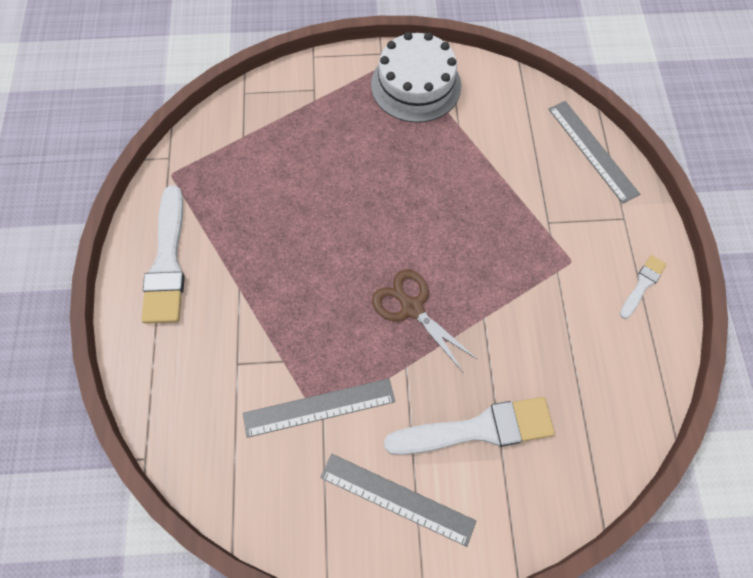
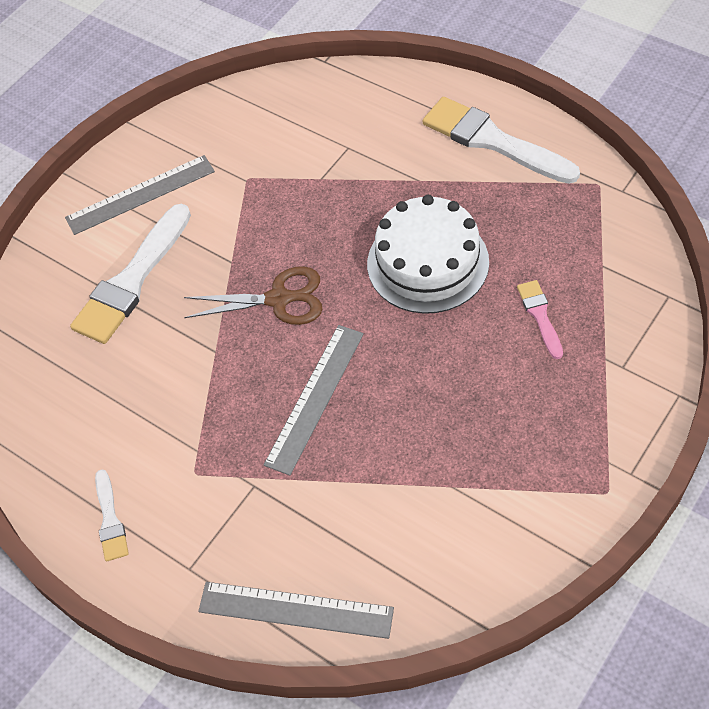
camera: 135 degrees right, 10 degrees down
grey ruler [243,378,395,438] -> grey ruler moved to [264,325,364,476]
white cake [371,32,461,123] -> white cake moved to [367,195,489,314]
none -> pink brush [517,280,563,359]

